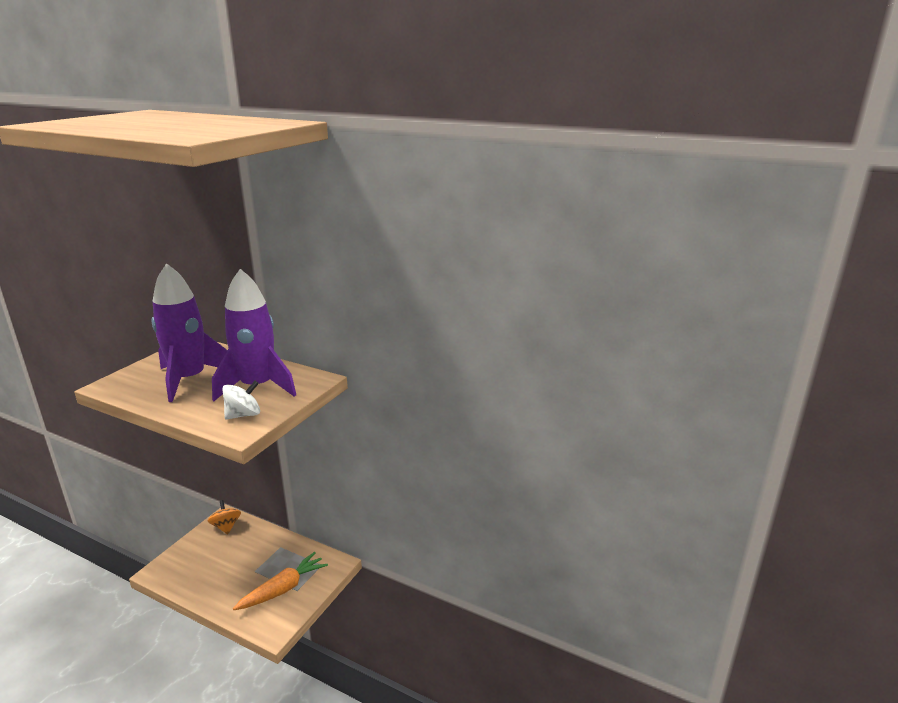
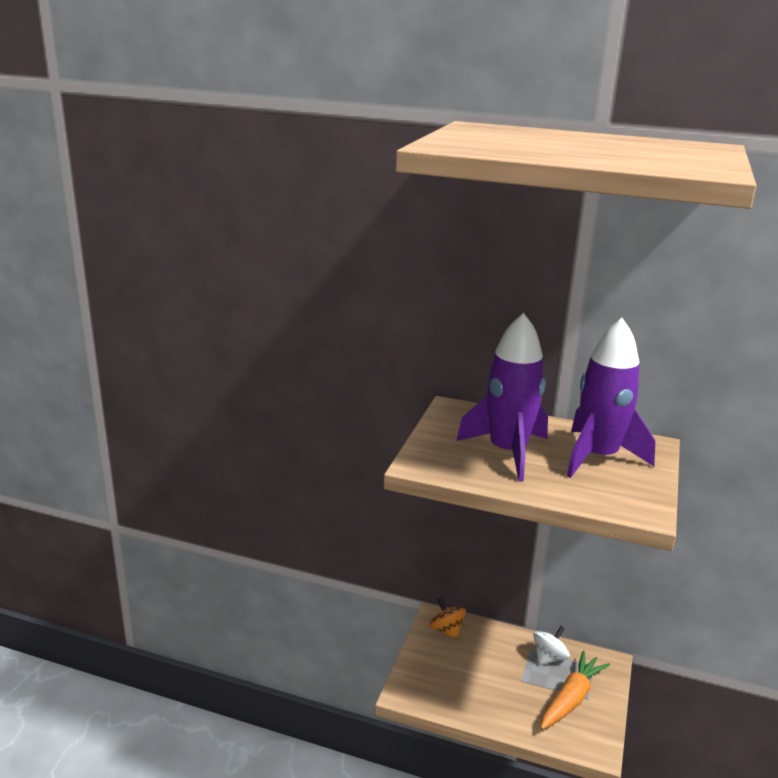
camera: 10 degrees left, 0 degrees up
white spinning top [222,381,260,420] -> white spinning top moved to [533,626,570,665]

